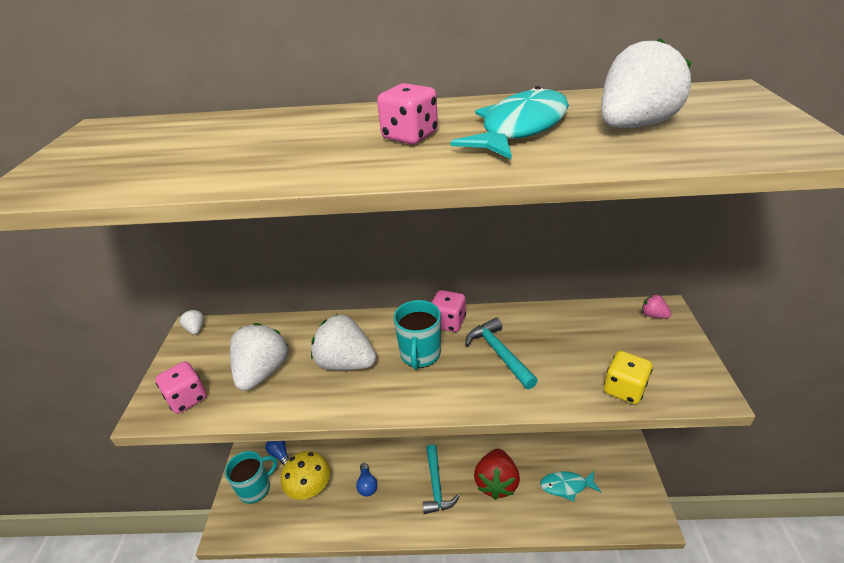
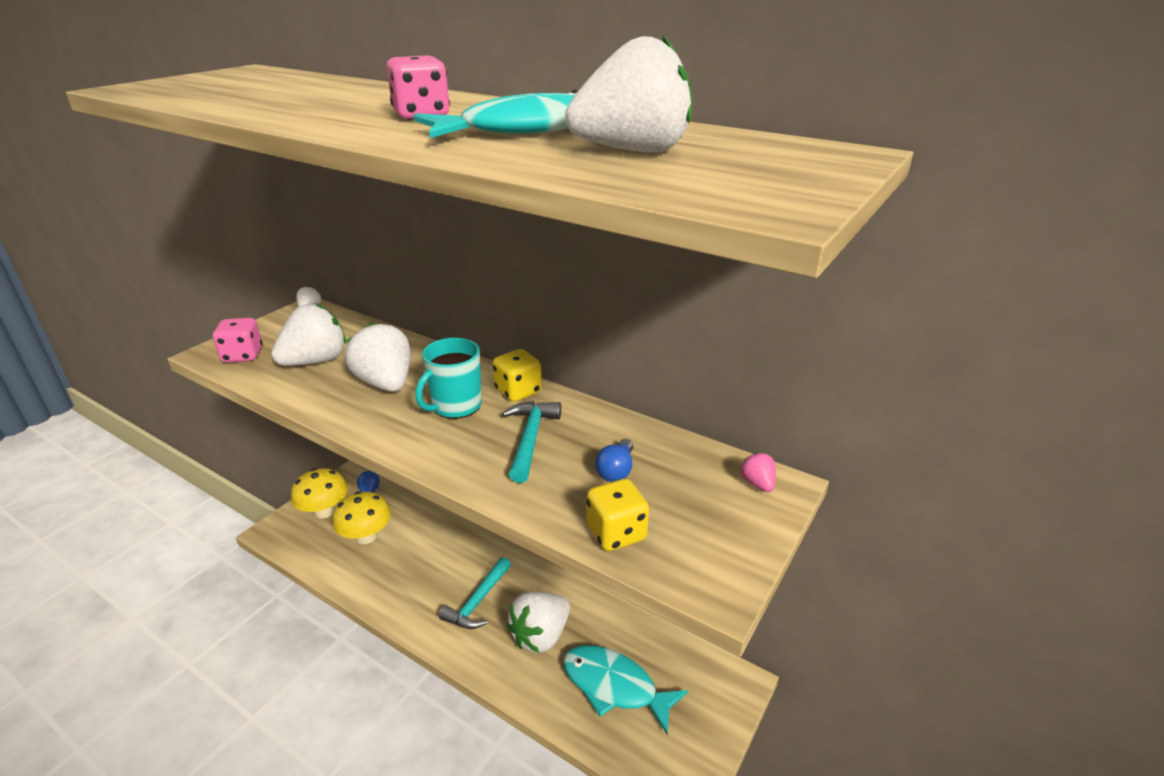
camera: 30 degrees right, 5 degrees down
turquoise mug [225,451,277,504] -> yellow mushroom [291,468,348,518]
blue light bulb [356,463,377,497] -> blue light bulb moved to [595,439,633,482]
pink dice [432,290,466,332] -> yellow dice [492,349,542,402]
red strawberry [474,449,520,500] -> white strawberry [507,592,570,653]
turquoise fish [540,471,601,502] -> turquoise fish [563,645,688,734], size x1.55

